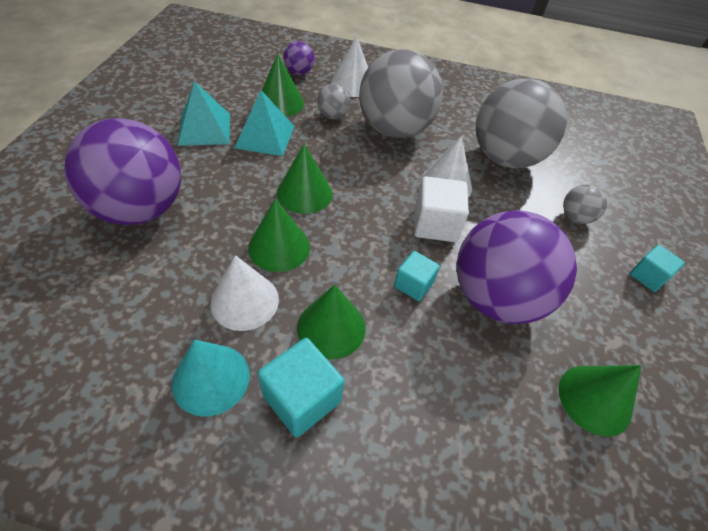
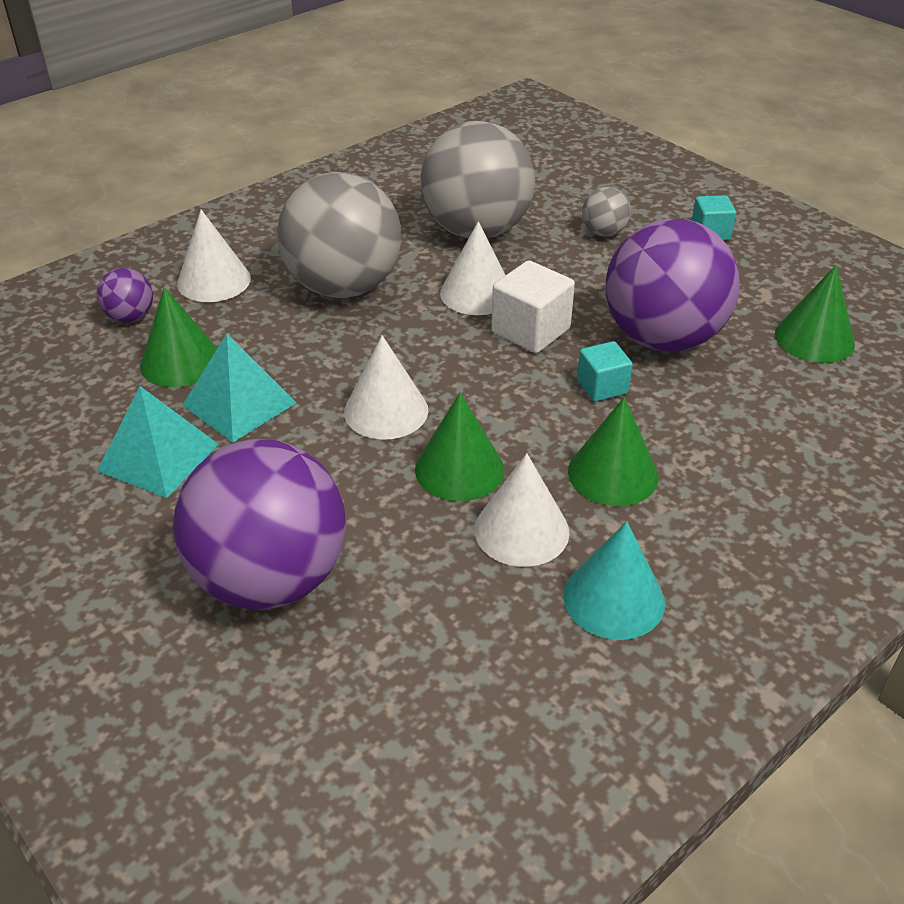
camera: 50 degrees left, 10 degrees down
turquoise cube [258,338,344,437] -> none
green cone [277,144,332,214] -> white cone [344,335,428,440]
grey ball [317,83,351,119] -> none

